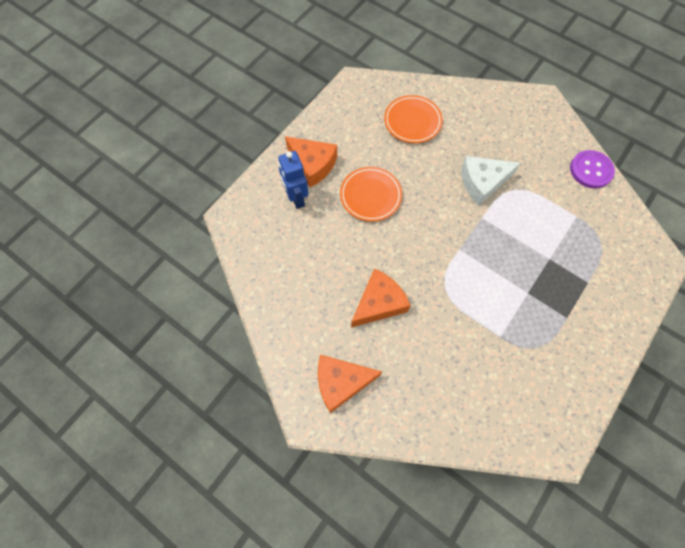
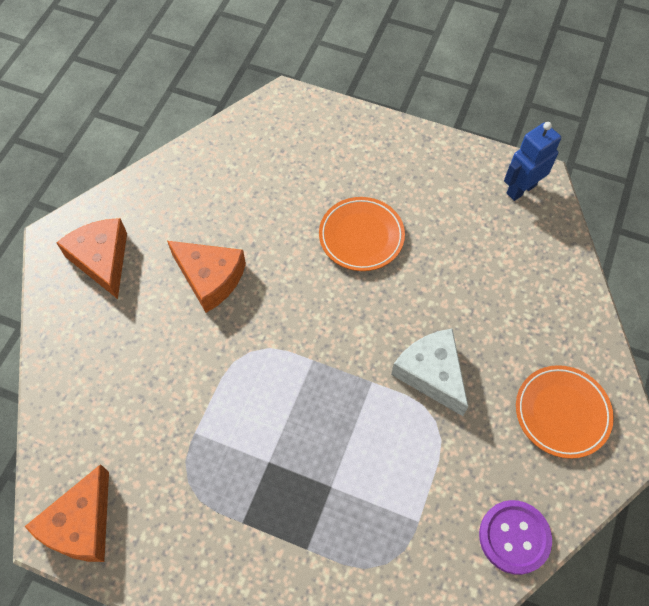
camera: 75 degrees right, 5 degrees down
blue robot [278,151,309,209] -> blue robot moved to [504,122,561,201]
orange cheese [285,136,337,187] -> orange cheese moved to [24,464,109,562]
orange plate [384,95,443,143] -> orange plate moved to [516,365,614,459]

